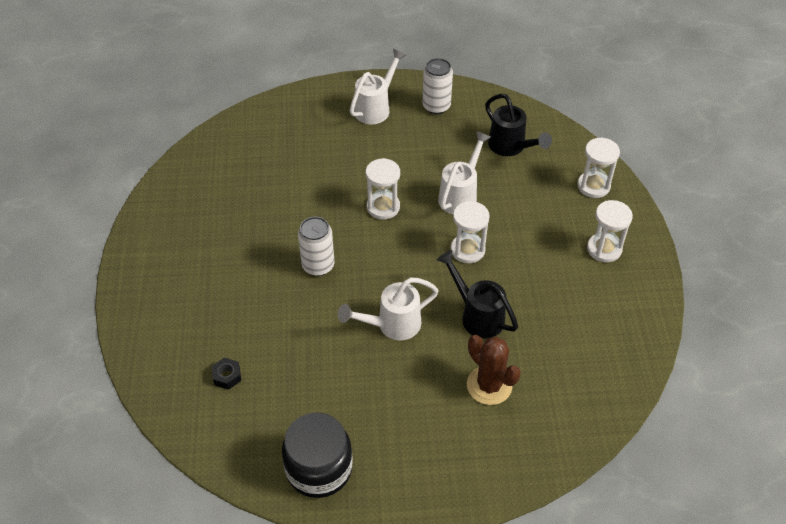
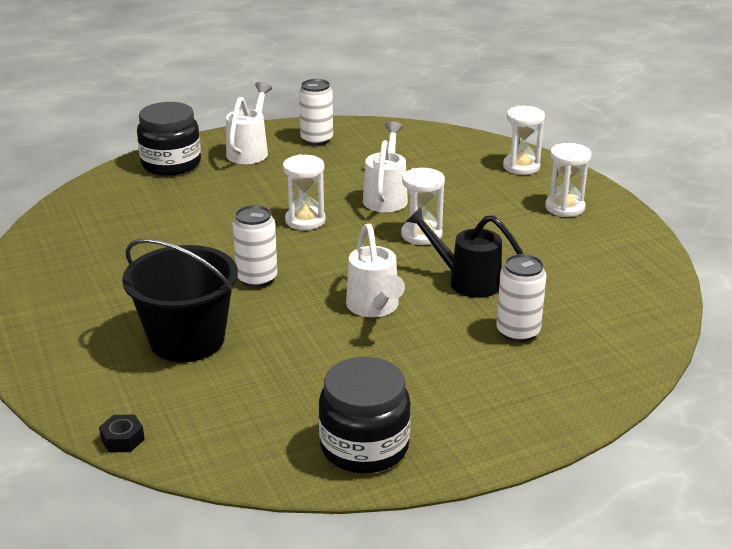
camera: 20 degrees left, 20 degrees down
black nut [212,358,241,390] -> black nut moved to [99,415,145,452]
white watering can [338,278,439,340] -> white watering can turned 60 degrees counterclockwise [346,223,405,317]
brown cactus [467,335,521,405] -> white can [496,254,547,342]
black watering can [485,94,552,156] -> none
none -> black bucket [122,239,238,362]
none -> black jar [137,102,201,176]

